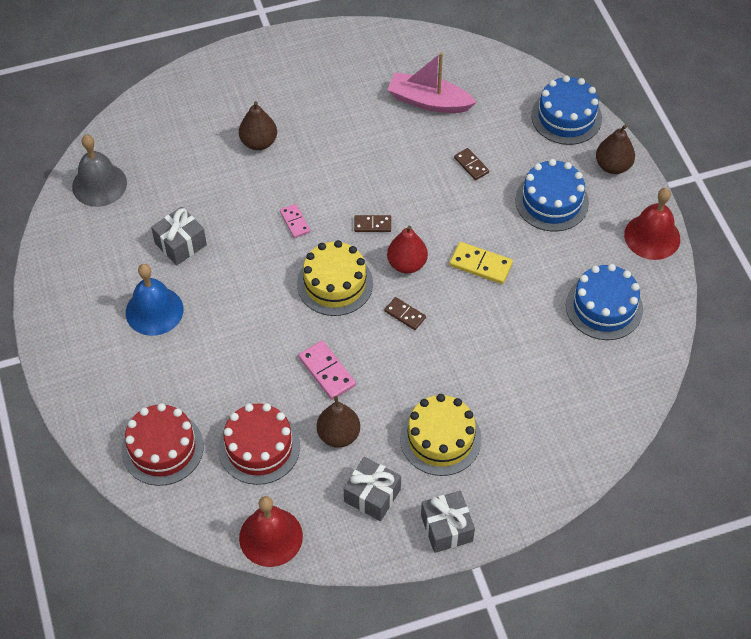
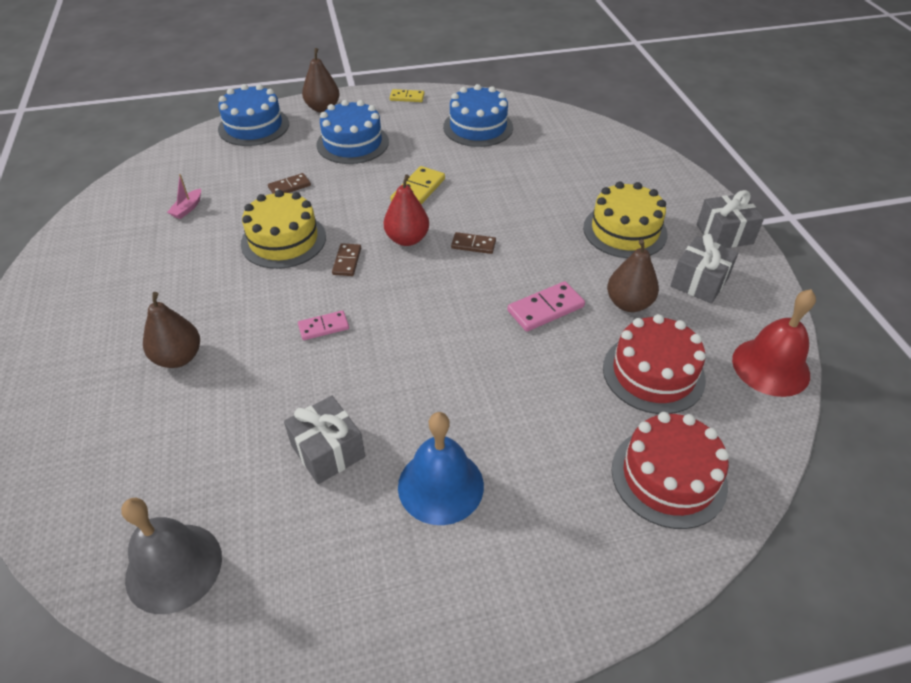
camera: 85 degrees left, 10 degrees down
yellow cake [297,240,373,316] -> yellow cake moved to [241,190,326,269]
brown domino [385,297,426,330] -> brown domino turned 60 degrees clockwise [451,232,496,254]
pink boat [387,52,477,113] -> pink boat [167,174,201,219], size x0.45
red bell [624,188,680,260] -> yellow domino [390,89,424,102]

